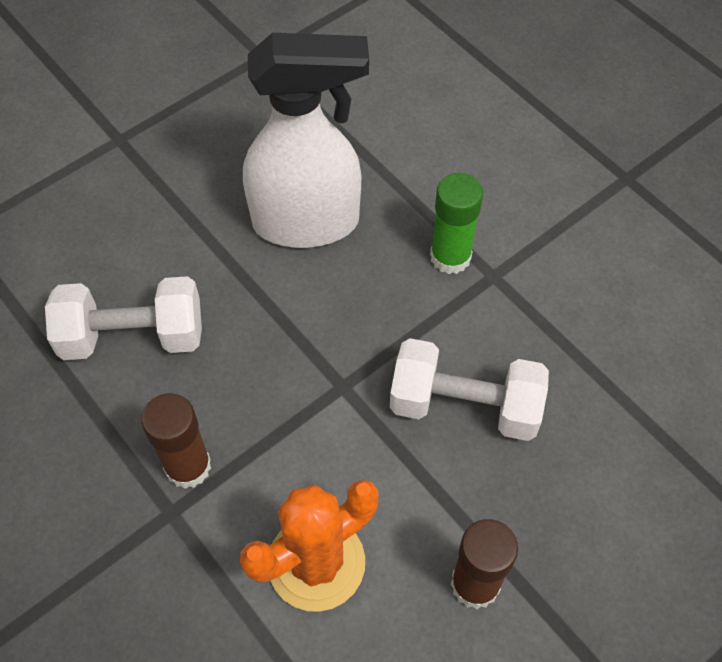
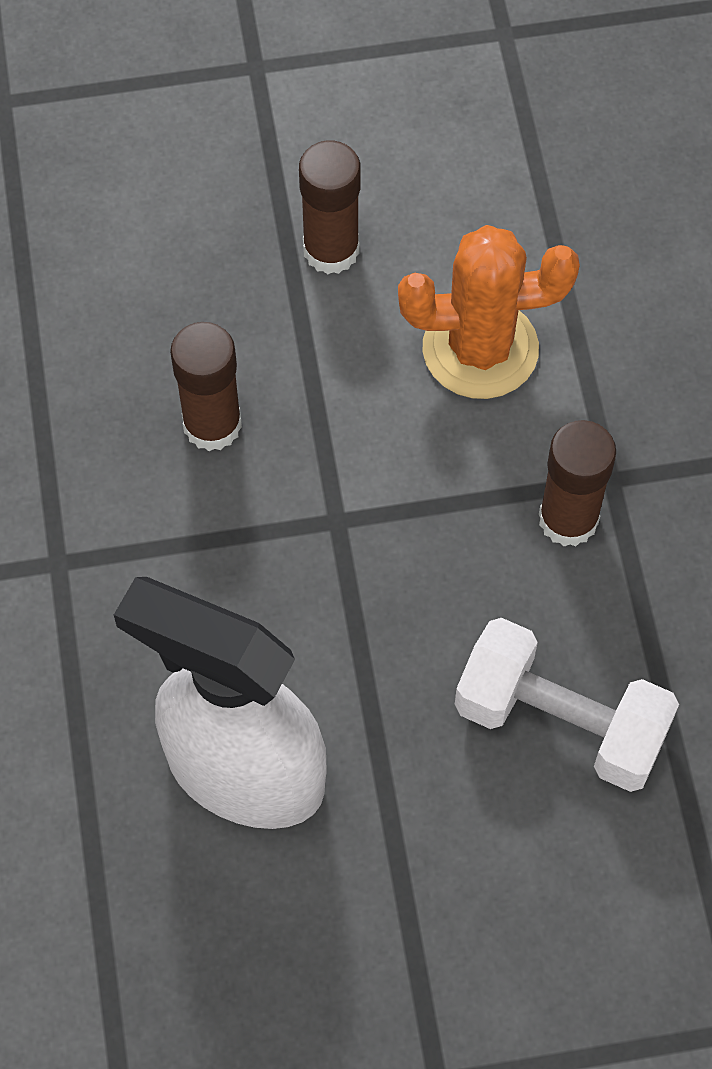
camera: 150 degrees left, 5 degrees up
white dumbbell [390,338,549,441] -> brown glue stick [170,322,242,451]
green glue stick [430,173,483,274] -> none

